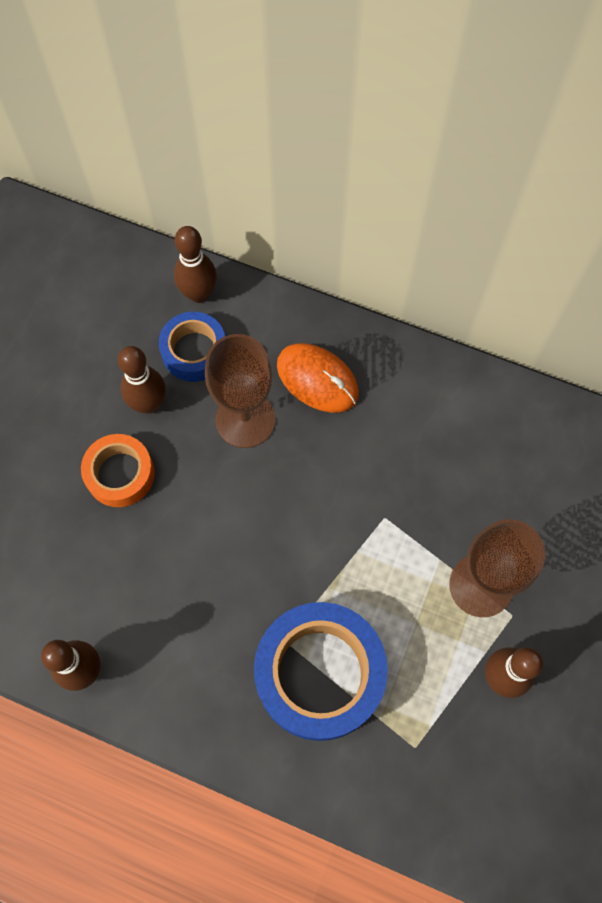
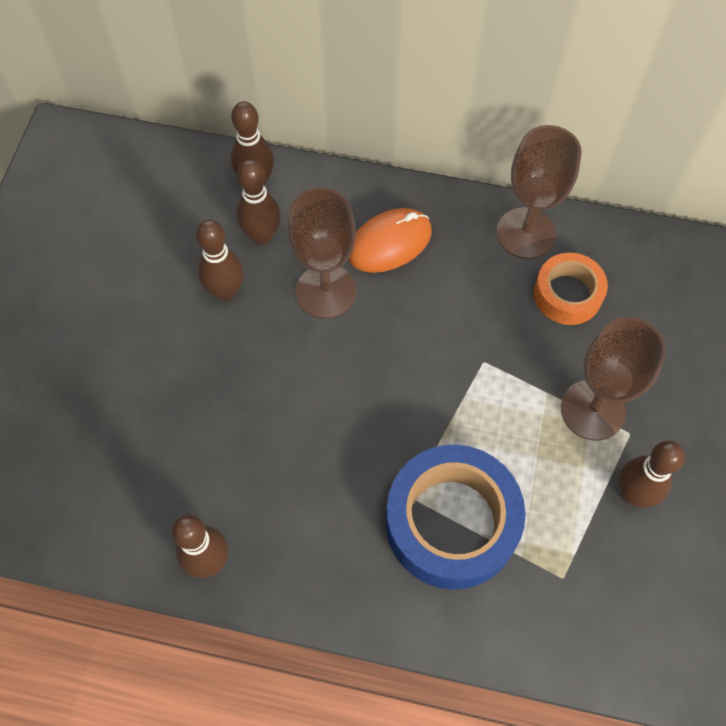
camera: 10 degrees left, 5 degrees down
orange tape [81,434,155,507] -> orange tape moved to [534,253,608,325]
blue tape [159,312,225,382] -> brown bowling pin [236,159,281,245]
orange mouse [277,343,359,413] -> orange mouse turned 60 degrees counterclockwise [349,208,432,273]
none -> brown goblet [497,125,582,259]

